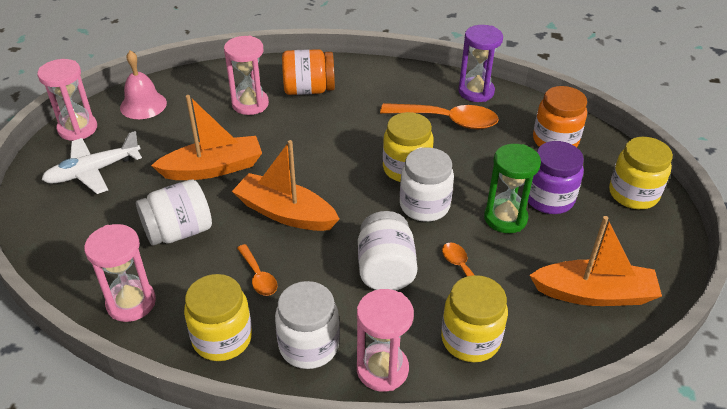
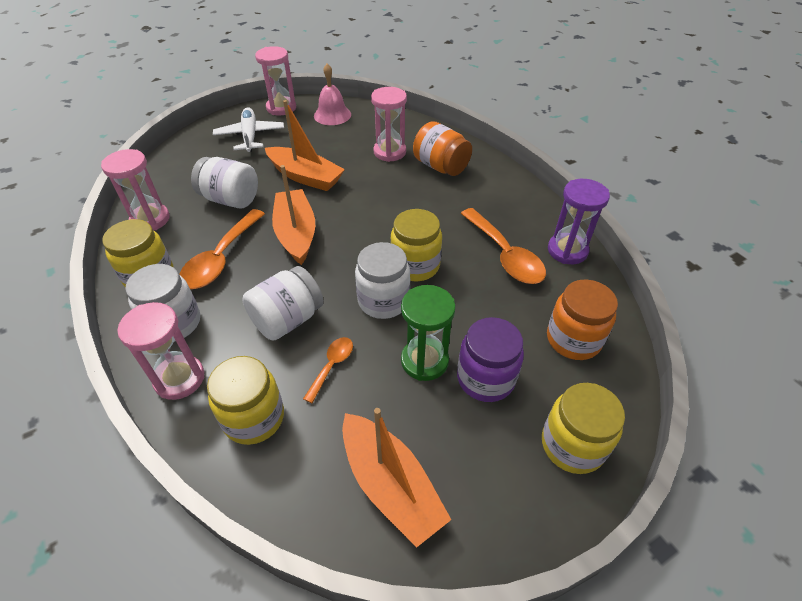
camera: 50 degrees right, 5 degrees up
white plane [41,131,142,194] -> white plane turned 60 degrees clockwise [213,107,284,152]
orange spoon [237,244,277,296] -> orange spoon [179,209,265,289], size x1.90

